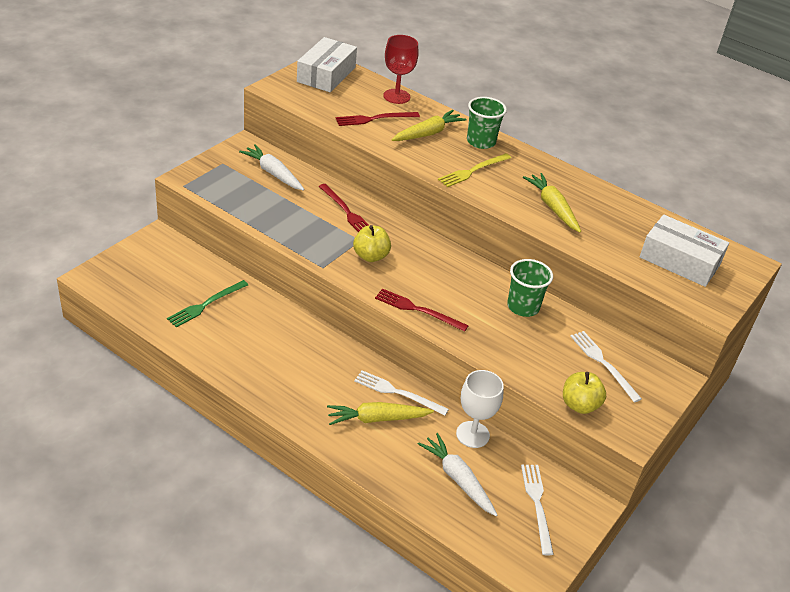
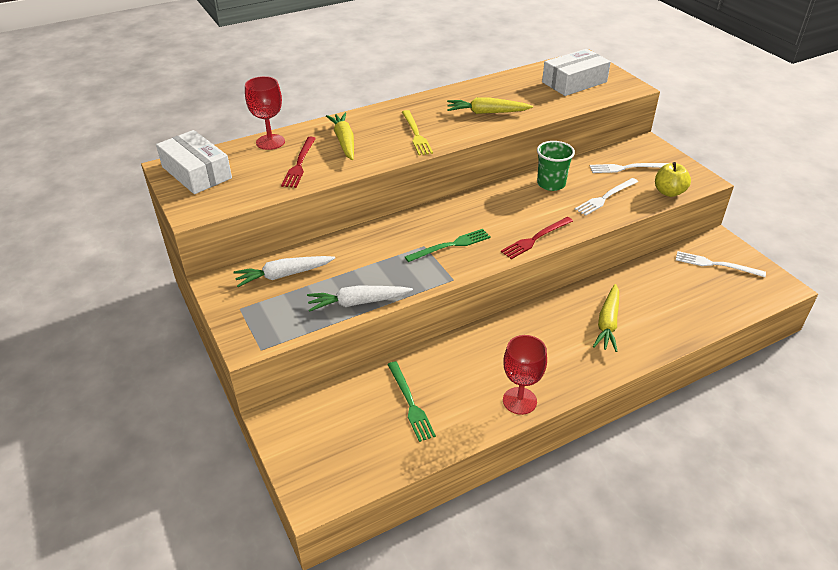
camera: 60 degrees left, 0 degrees up
red fork [319,184,369,232] -> none
yellow apple [353,225,391,262] -> green fork [405,229,491,262]
white fork [354,370,449,416] -> white fork moved to [575,178,638,216]
white carrot [418,433,497,516] -> white carrot moved to [307,286,413,312]
white goblet [456,370,504,448] -> none
green cup [467,97,507,149] -> none
none -> red goblet [503,335,547,415]

